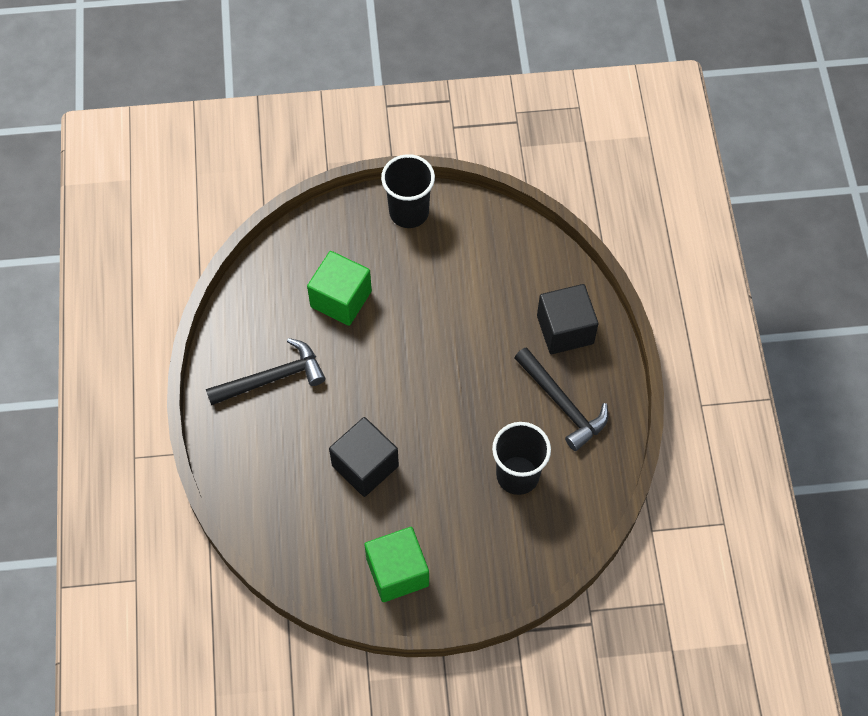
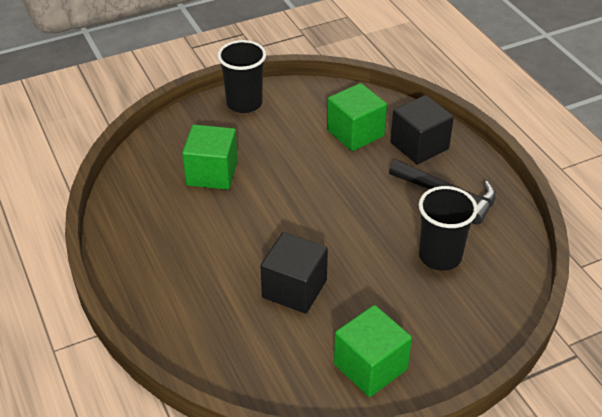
camera: 20 degrees left, 20 degrees down
black hammer [206,338,325,405] -> none
none -> green cube [327,83,387,151]

